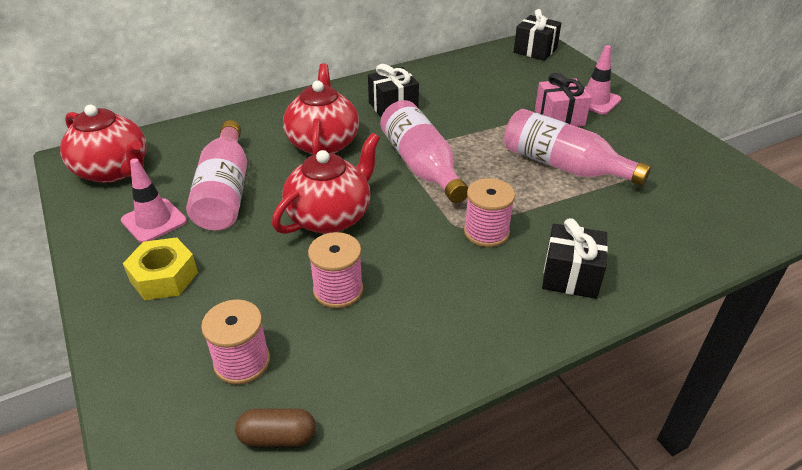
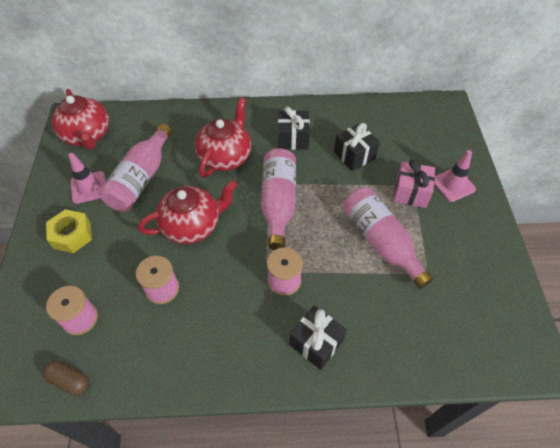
camera: 25 degrees right, 15 degrees up
black gift [514,9,561,61] -> black gift moved to [334,123,380,171]

